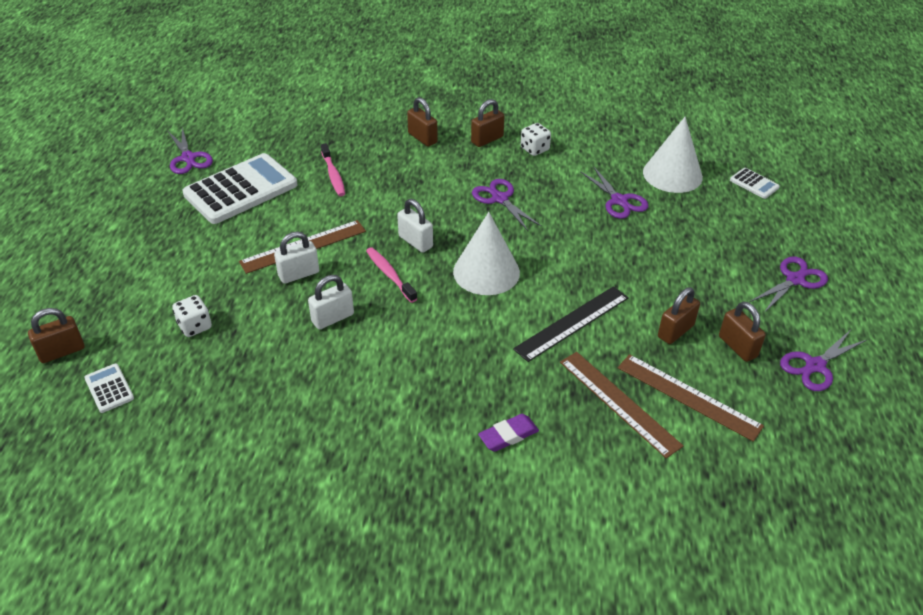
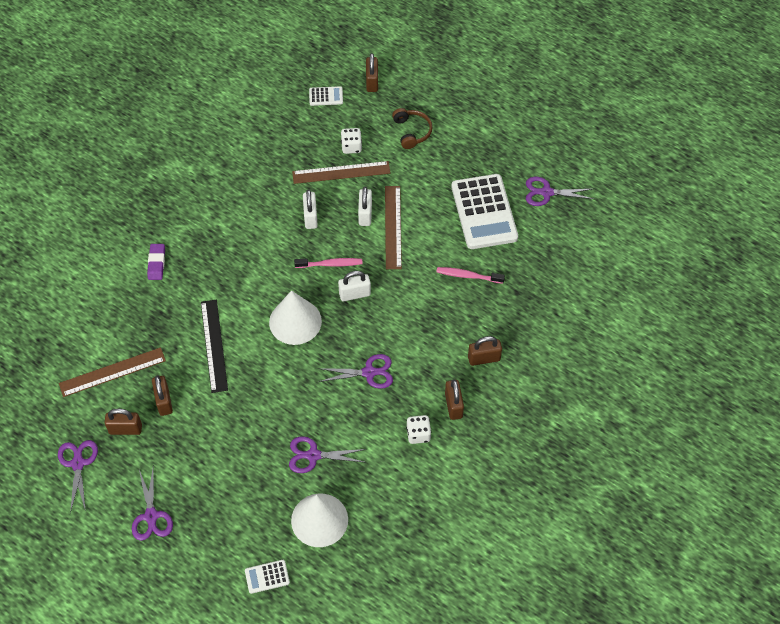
camera: 120 degrees right, 15 degrees up
brown ruler [560,352,683,458] -> brown ruler moved to [292,161,391,184]
none -> brown headphones [392,108,433,149]

